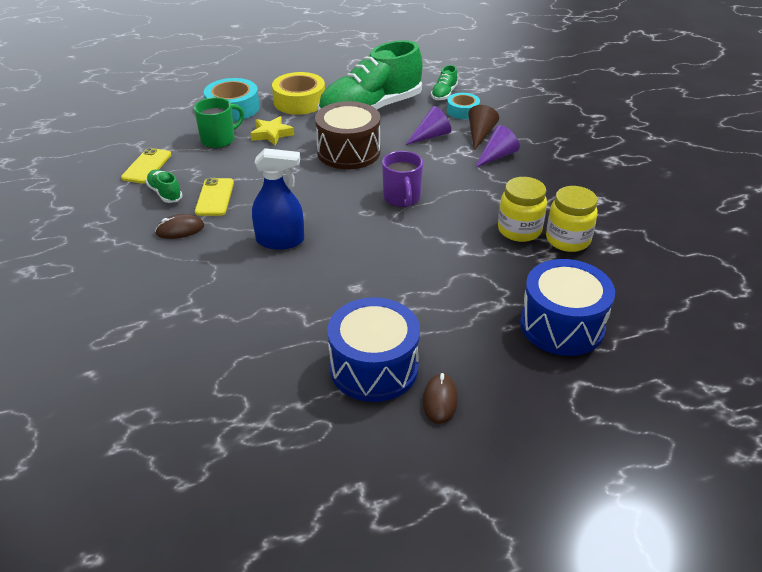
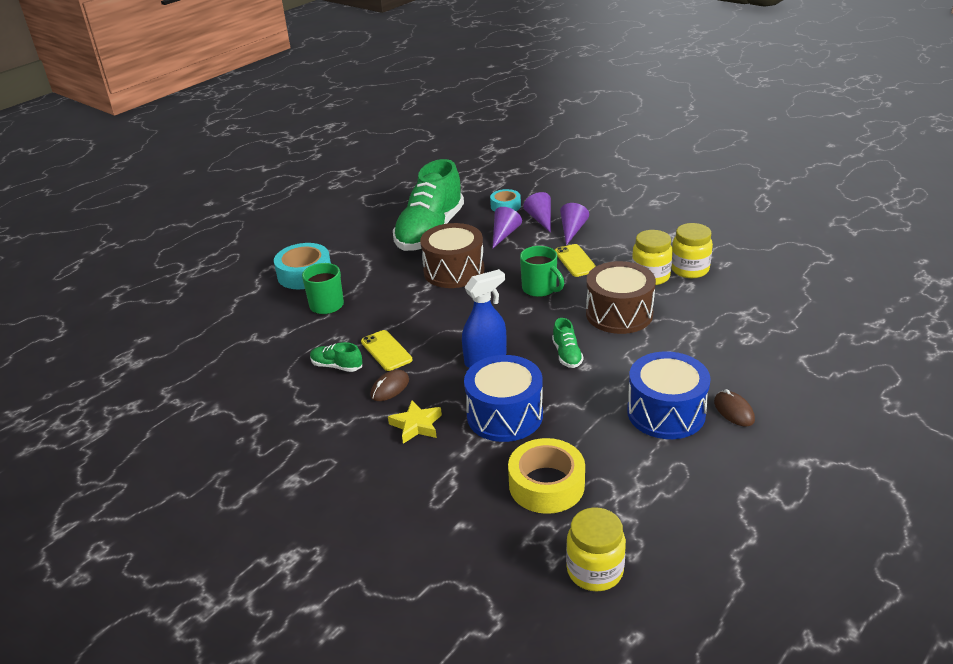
camera: 30 degrees left, 5 degrees down
yellow phone [121,148,171,184] -> yellow phone moved to [555,244,596,277]
yellow star [250,116,294,146] -> yellow star moved to [388,400,442,444]
yellow tape [272,72,325,115] -> yellow tape moved to [508,438,585,514]
purple mug [382,151,423,207] -> green mug [520,246,564,297]
green shoe [431,65,458,100] -> green shoe moved to [552,318,584,368]
brown cone [468,105,499,151] -> purple cone [523,192,551,233]
blue drum [520,259,615,356] -> blue drum moved to [464,355,543,442]
none -> yellow jar [566,508,626,592]
none -> brown drum [586,261,656,334]

